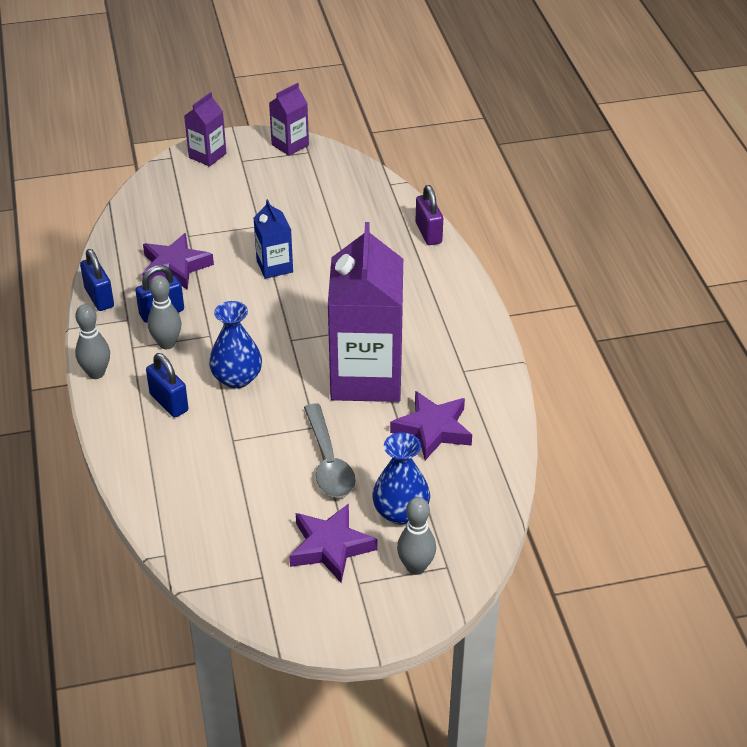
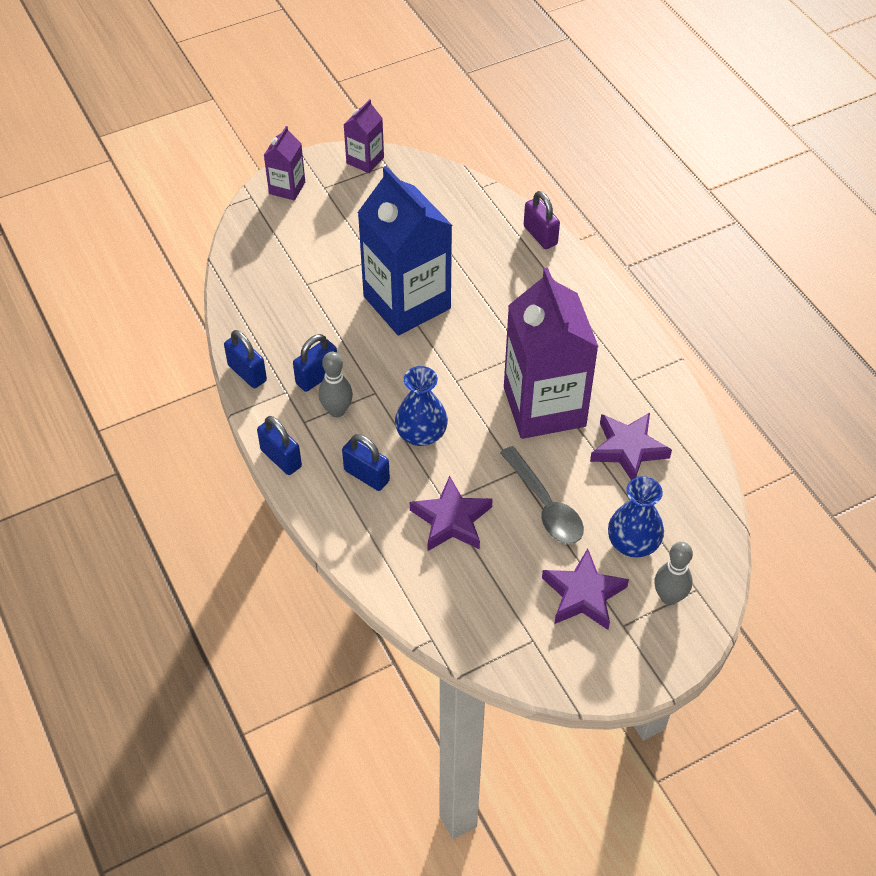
camera: 15 degrees left, 10 degrees up
grey bowling pin [75,304,110,379] -> blue padlock [257,416,302,475]
purple star [142,233,214,290] -> purple star moved to [410,476,493,551]
blue carton [254,199,293,279] -> blue carton [357,166,452,336], size x2.13

